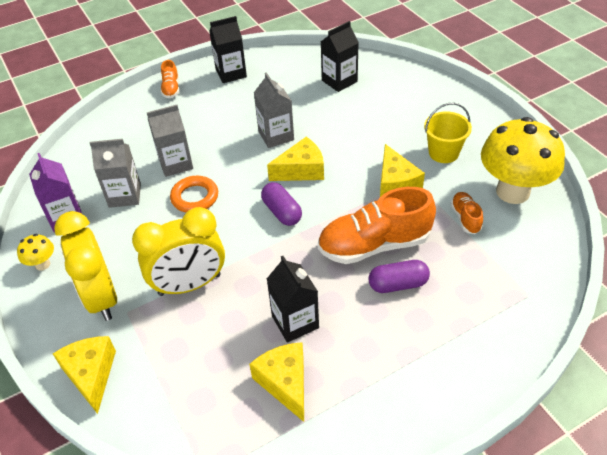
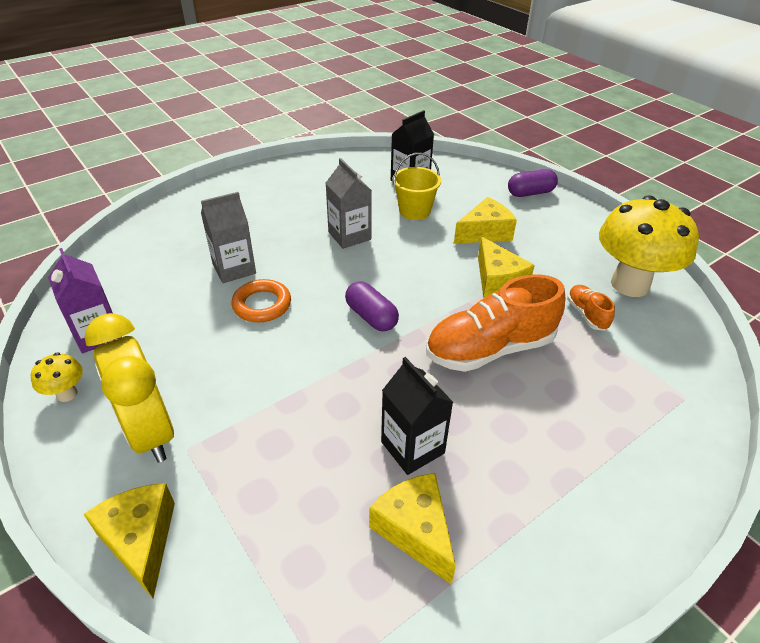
camera: 10 degrees left, 5 degrees down
grey carton [90,139,141,208] -> none
yellow clock [132,207,225,296] -> none
orange shoe [161,60,180,98] -> none
black carton [209,16,247,83] -> none
yellow cheese [267,137,324,181] -> yellow cheese moved to [454,197,517,244]
purple capsule [368,260,430,293] -> purple capsule moved to [508,169,558,197]
yellow bucket [424,102,472,163] -> yellow bucket moved to [392,153,441,220]

